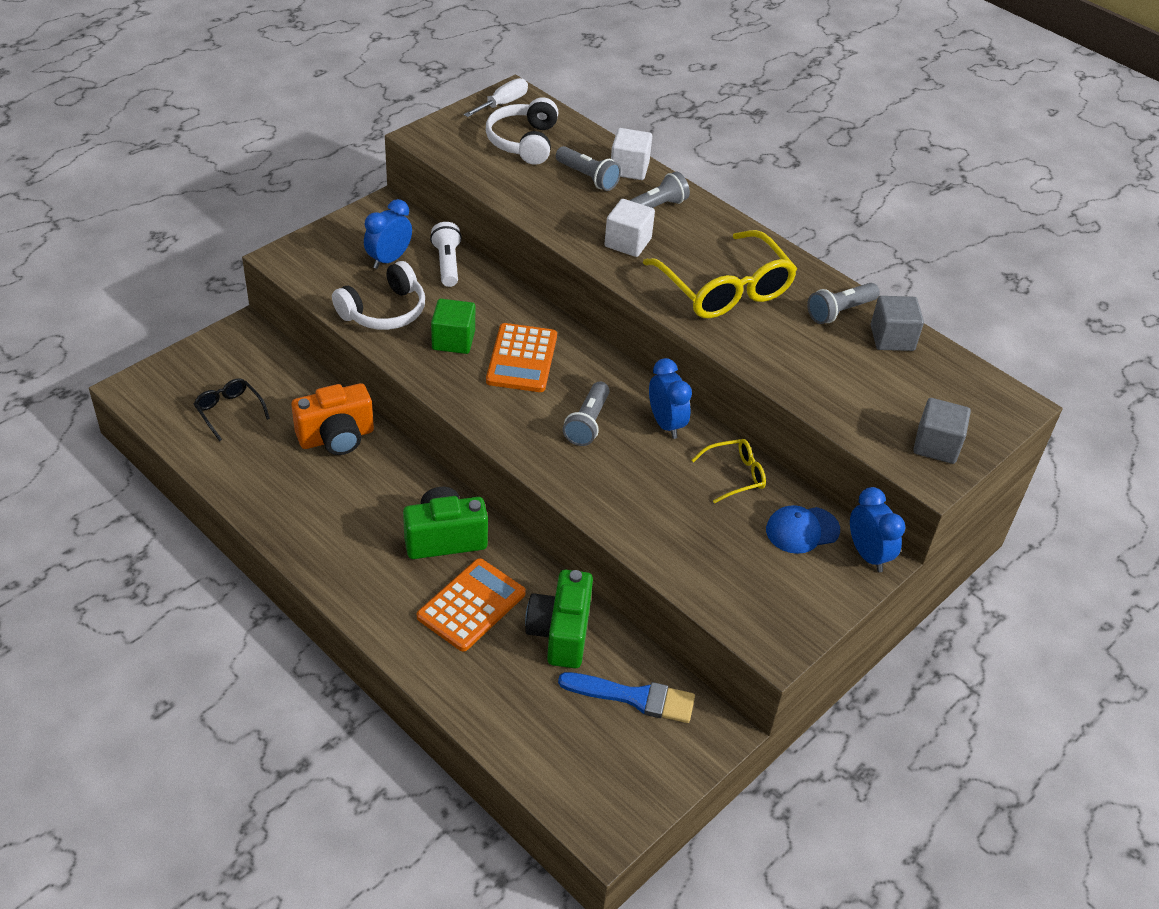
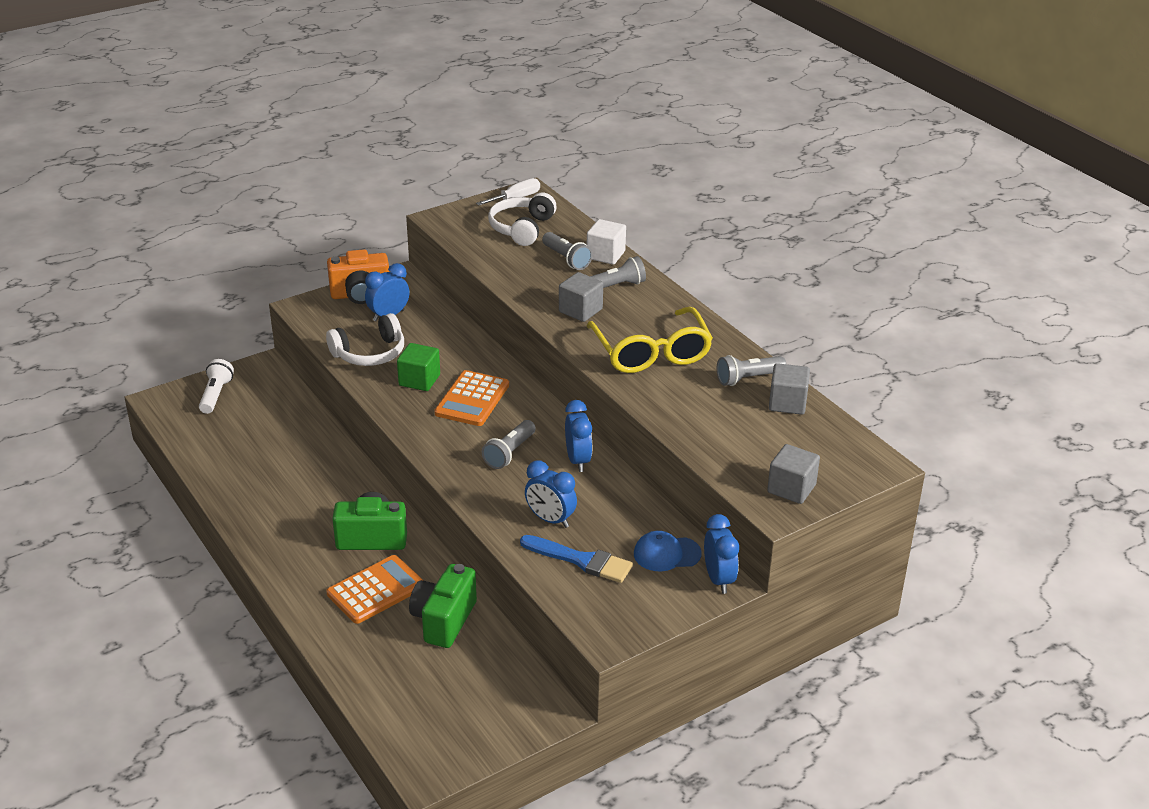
camera: 15 degrees right, 10 degrees down
black glasses [194,378,270,441] -> none
orange camera [291,383,374,455] -> orange camera moved to [327,249,389,304]
white flashlight [430,222,462,287] -> white flashlight moved to [199,359,234,414]
blue brush [558,672,695,723] -> blue brush moved to [520,535,633,583]
white cube [604,199,655,257] -> grey cube [559,272,603,322]
yellow glasses [692,439,766,503] -> none
none -> blue clock [525,460,577,528]

